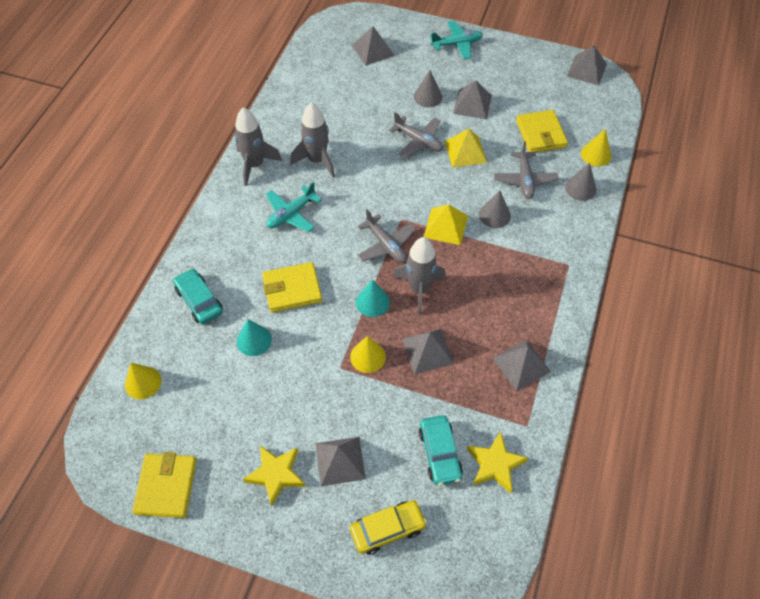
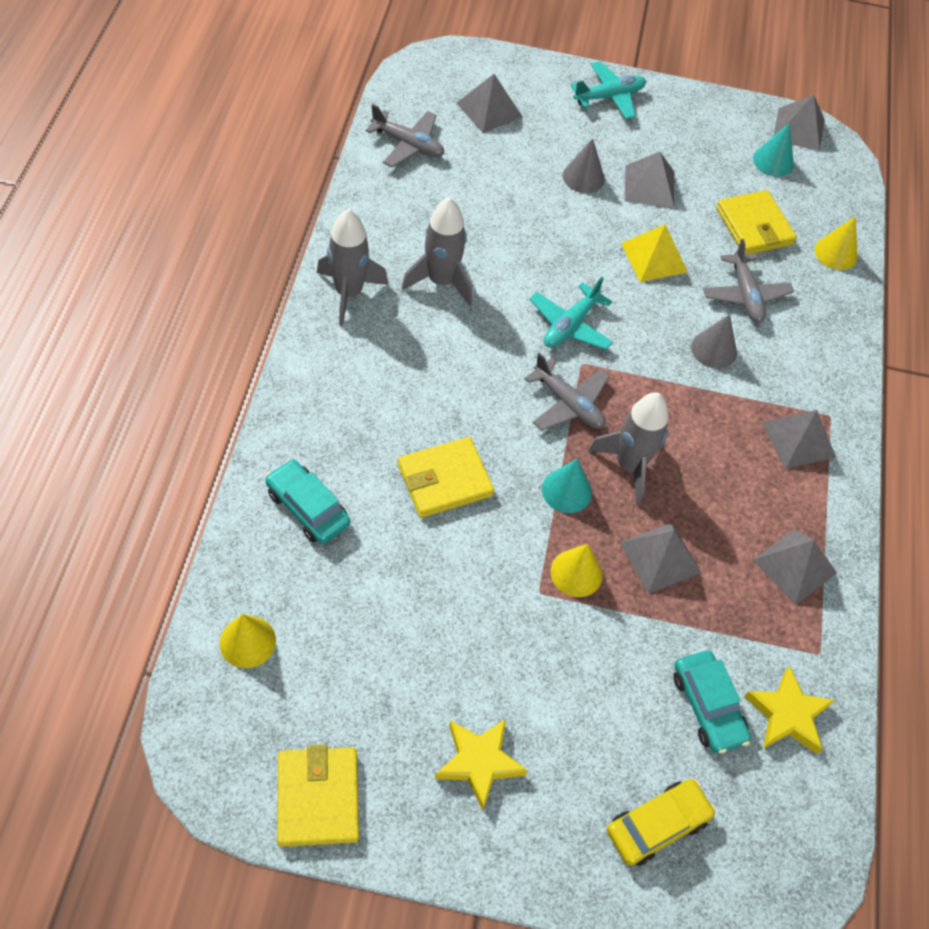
camera: 15 degrees left, 0 degrees up
turquoise cone [237,319,272,356] -> turquoise cone moved to [753,123,794,177]
turquoise plane [266,182,322,232] -> turquoise plane moved to [530,277,613,350]
grey pyramid [315,437,366,486] -> grey pyramid moved to [762,410,836,469]
grey plane [389,112,443,158] -> grey plane moved to [366,104,444,168]
yellow pyramid [424,204,468,245] -> none
grey cone [565,163,596,201] -> none

